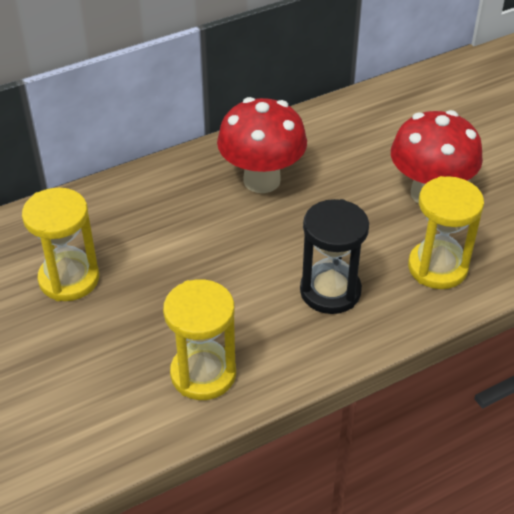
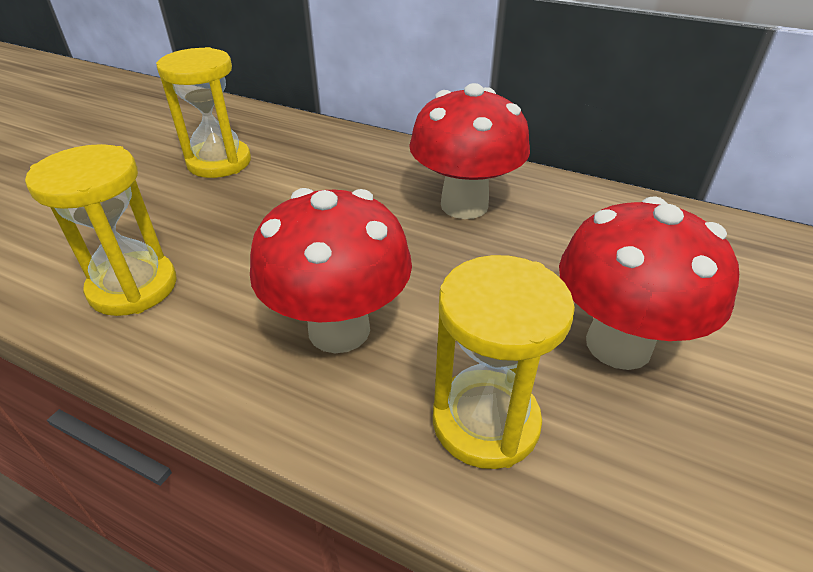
camera: 55 degrees right, 5 degrees down
black hourglass [300,199,369,314] -> red mushroom [250,188,412,353]

